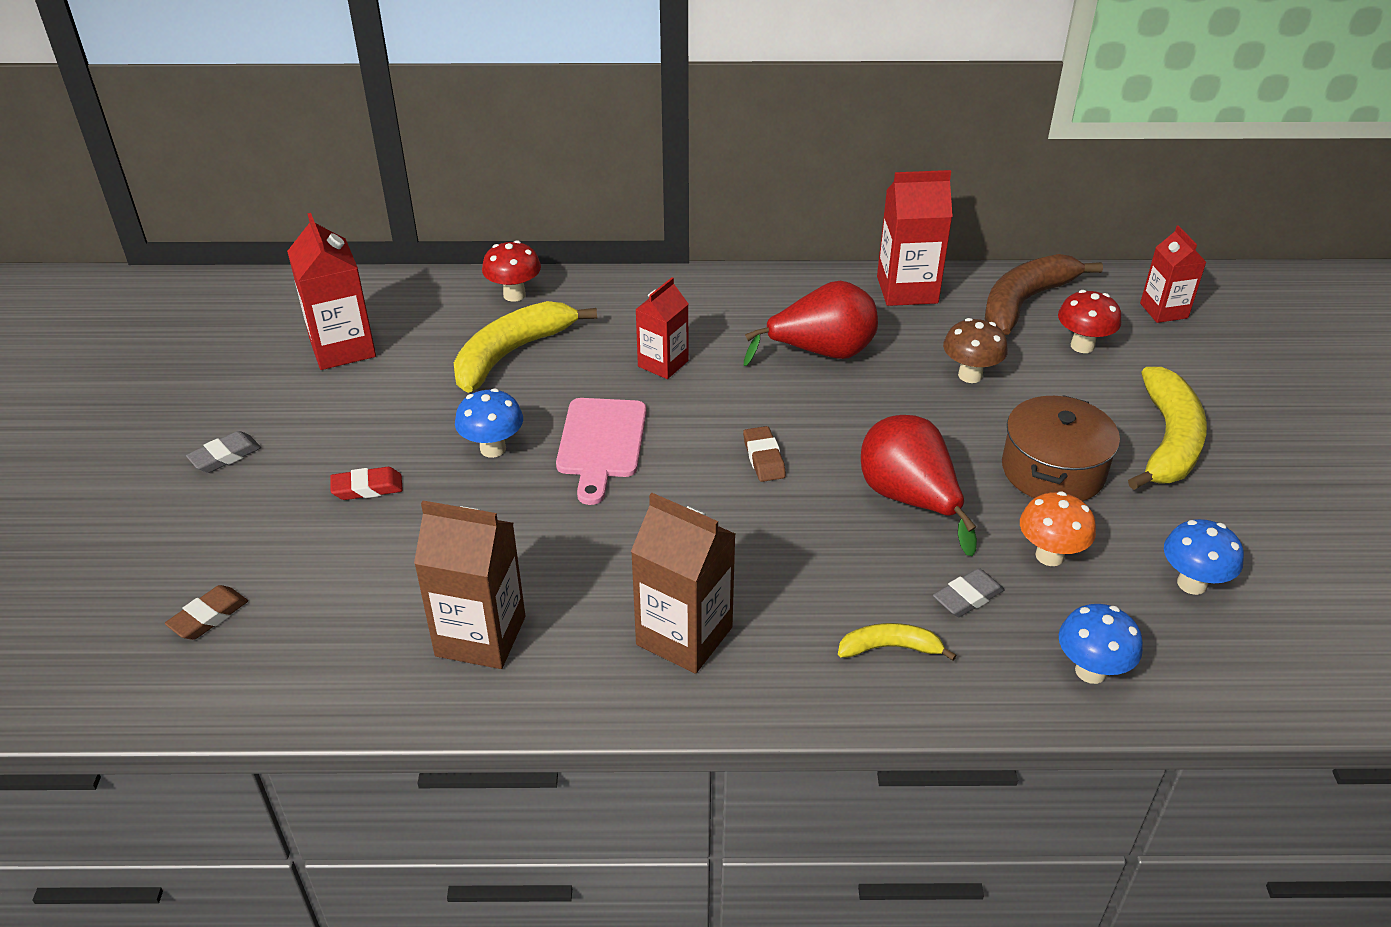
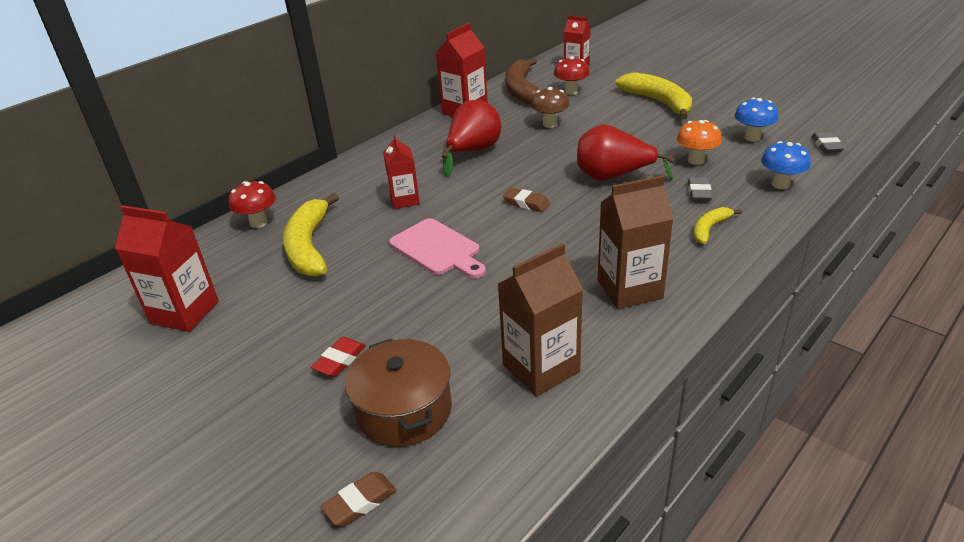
camera: 45 degrees left, 5 degrees down
brown eraser [165,585,248,640] -> brown eraser turned 60 degrees clockwise [320,472,397,526]
grey eraser [186,431,261,473] -> grey eraser moved to [811,132,845,153]
blue mushroom [455,388,523,458] -> none
brown pot [1002,395,1120,501] -> brown pot moved to [345,339,452,447]

